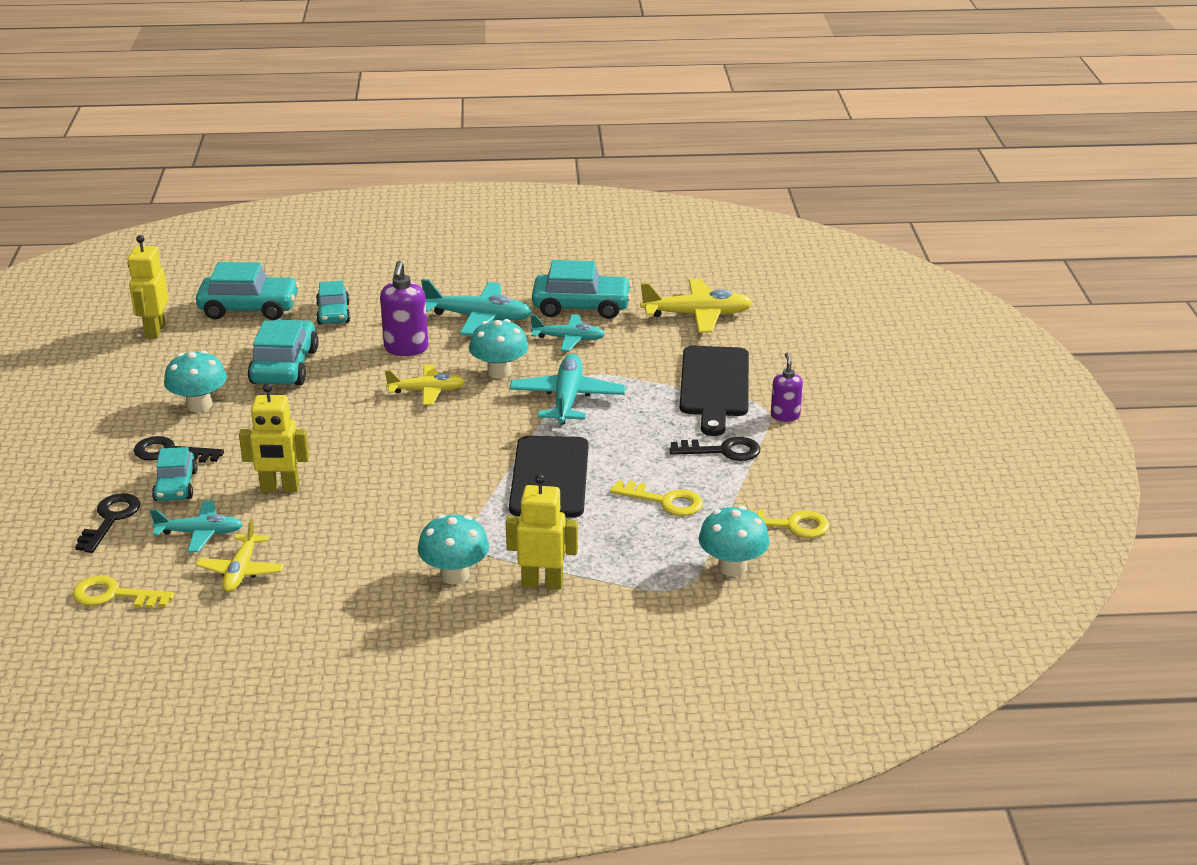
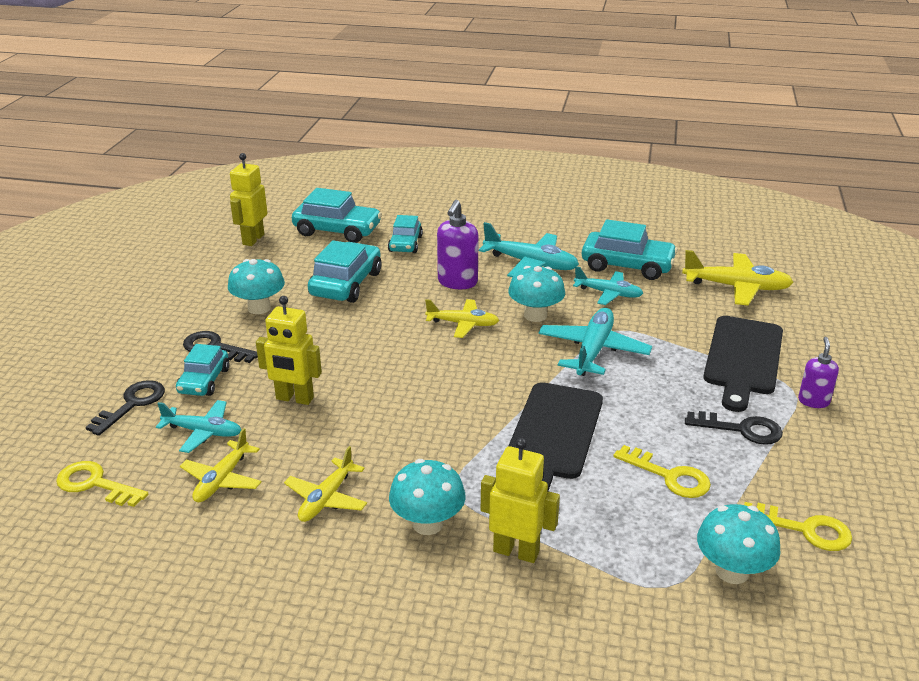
camera: 15 degrees right, 0 degrees up
none -> yellow plane [284,446,367,522]

